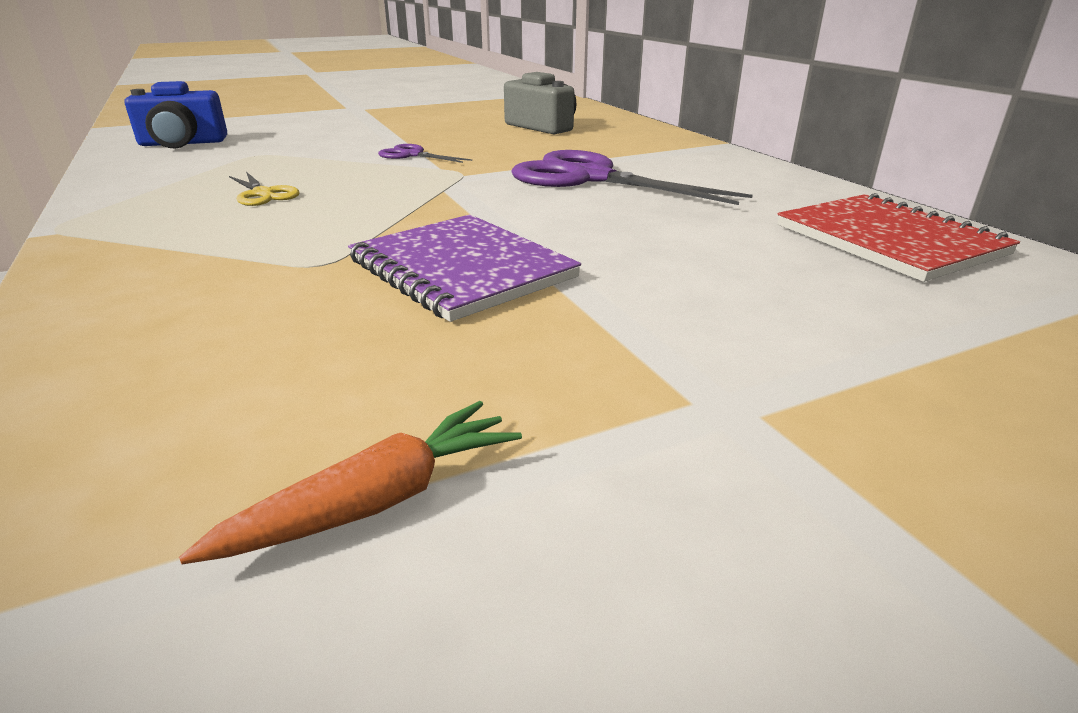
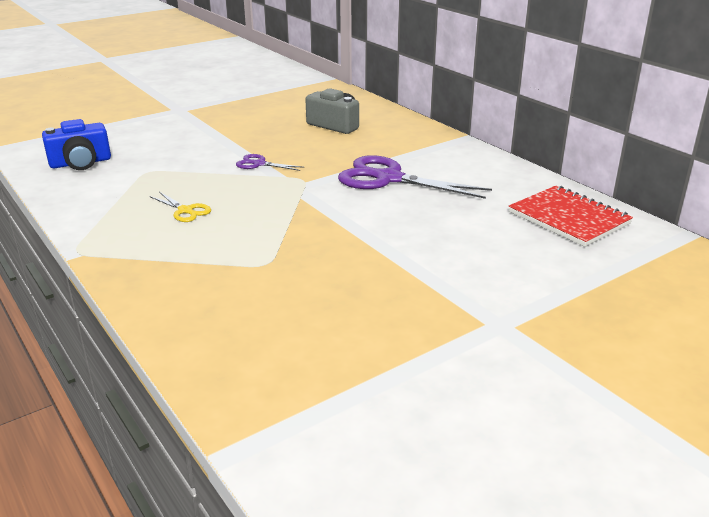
camera: 10 degrees left, 0 degrees up
orange carrot [179,401,522,564] -> none
purple notebook [348,214,581,322] -> none

